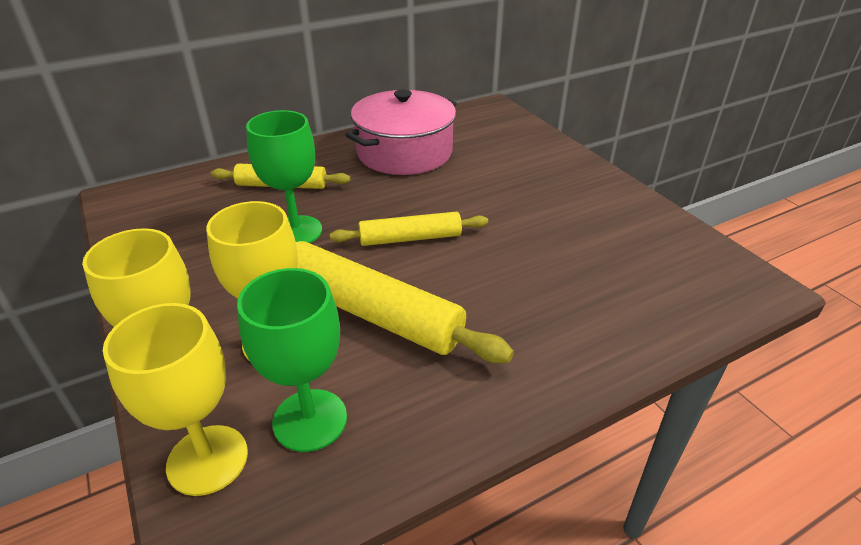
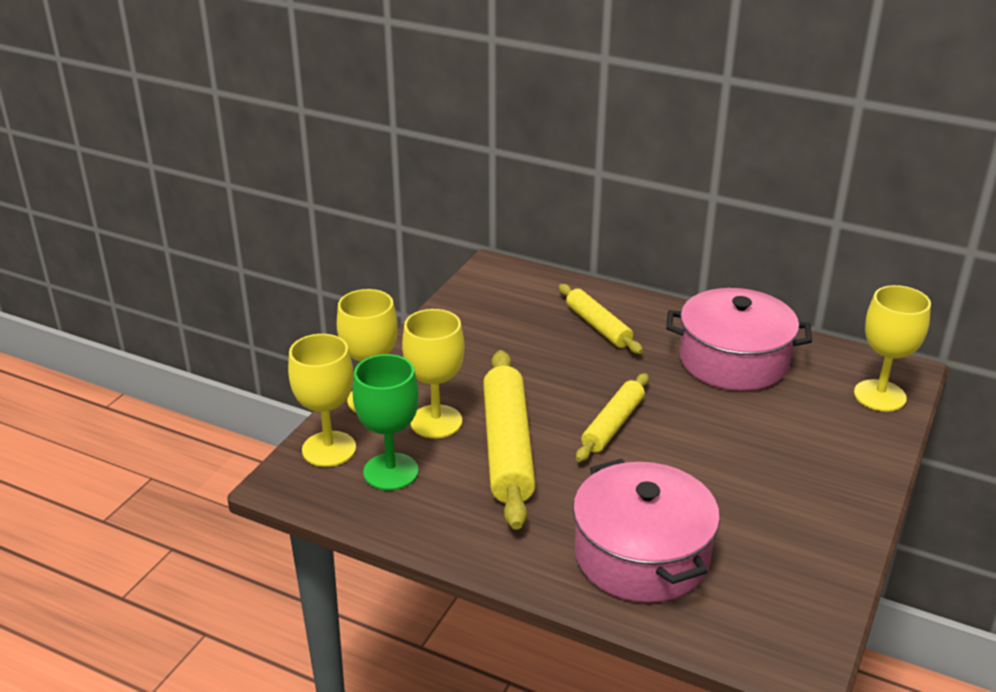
camera: 55 degrees right, 5 degrees down
green goblet [246,110,322,243] -> none
yellow rolling pin [330,211,488,246] -> yellow rolling pin turned 75 degrees clockwise [576,373,649,462]
none -> pink pot [573,459,720,603]
none -> yellow goblet [854,285,931,412]

